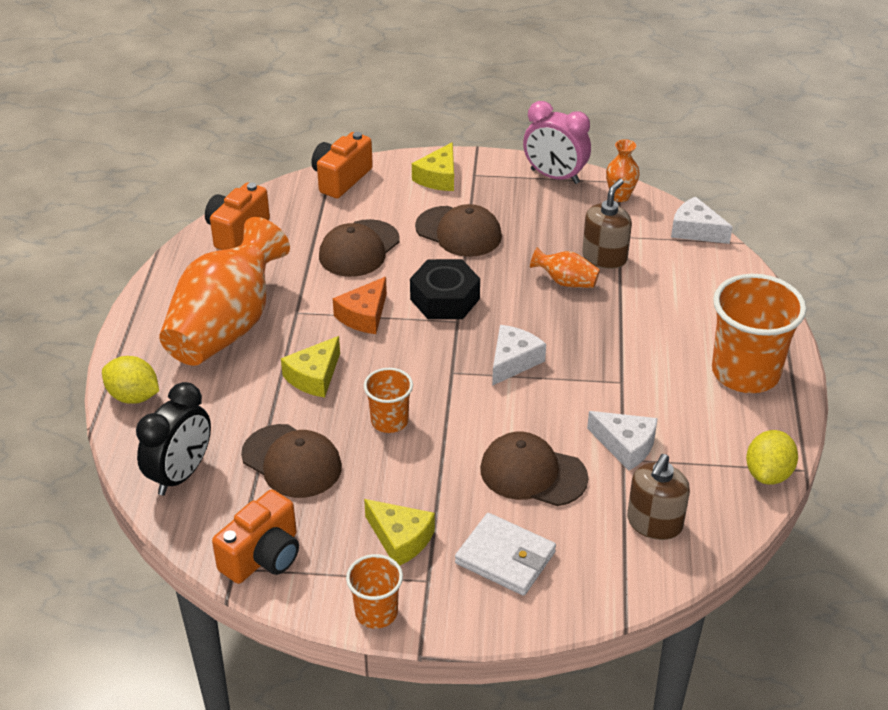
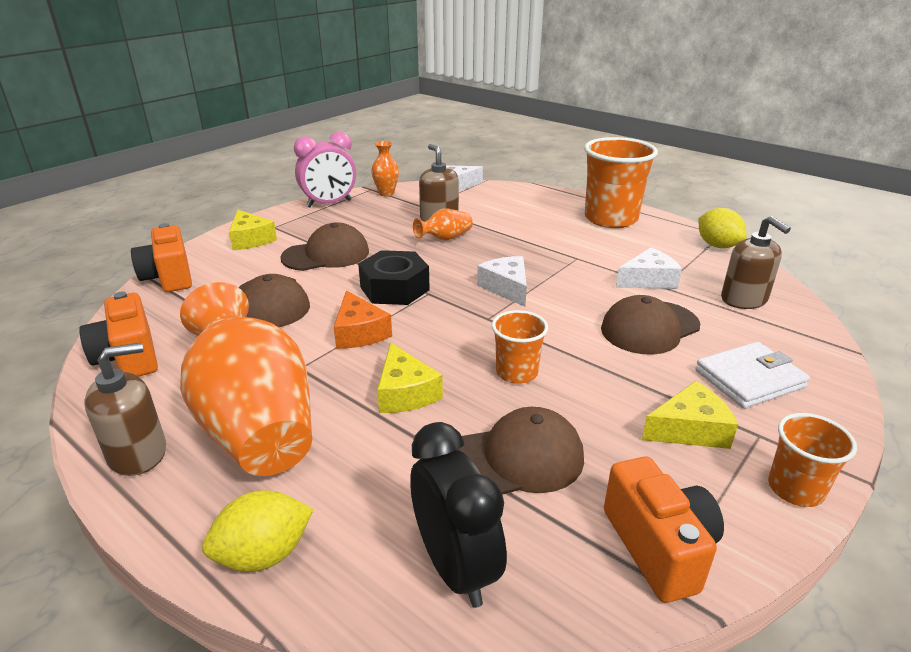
camera: 55 degrees left, 10 degrees down
none -> brown soap dispenser [84,342,166,476]

